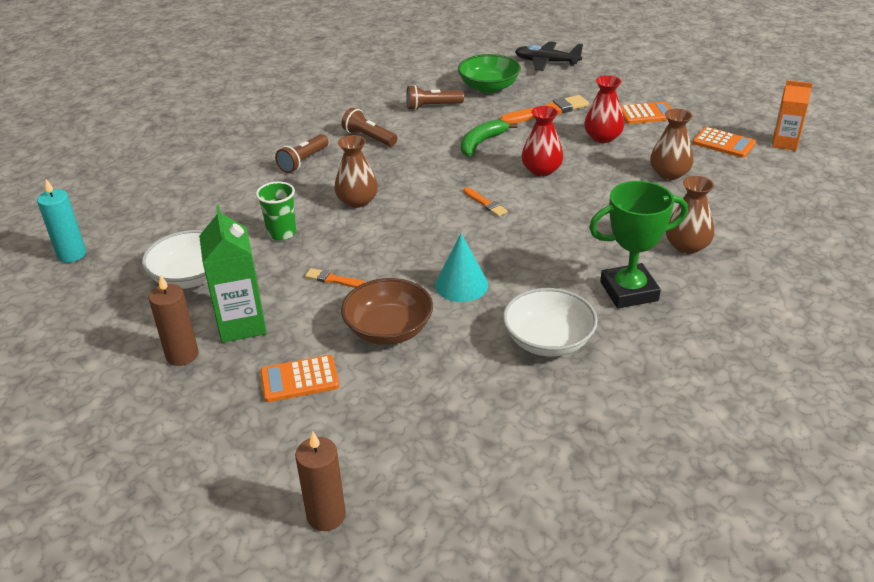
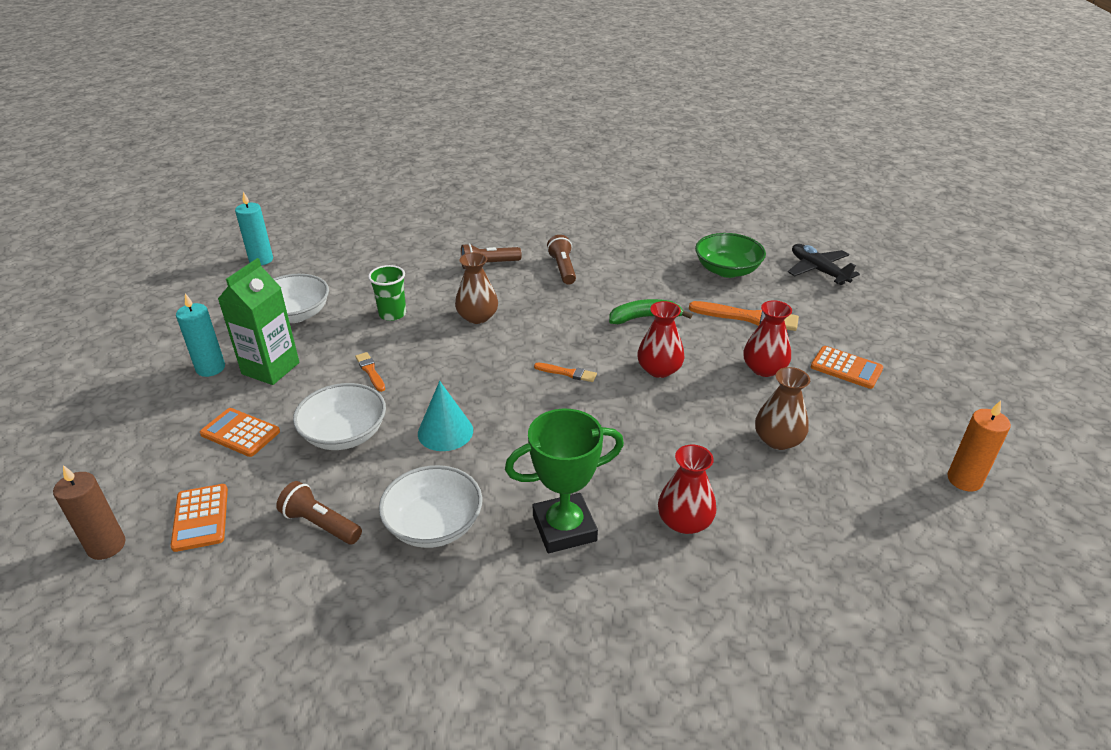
camera: 40 degrees right, 0 degrees up
brown candle [149,274,199,366] -> turquoise candle [176,293,225,377]
brown bowl [341,278,433,345] -> white bowl [293,383,386,450]
brown flashlight [406,85,464,110] -> brown flashlight moved to [276,481,362,544]
orange brush [463,187,508,217] -> orange brush turned 75 degrees counterclockwise [534,363,597,382]
green trophy [589,181,688,308] -> green trophy turned 45 degrees counterclockwise [505,409,624,553]
brown vase [666,176,714,254] -> red vase [658,445,716,534]
orange calculator [693,127,756,158] -> orange calculator moved to [171,484,228,552]
orange carton [772,80,813,150] -> orange candle [947,400,1011,492]

